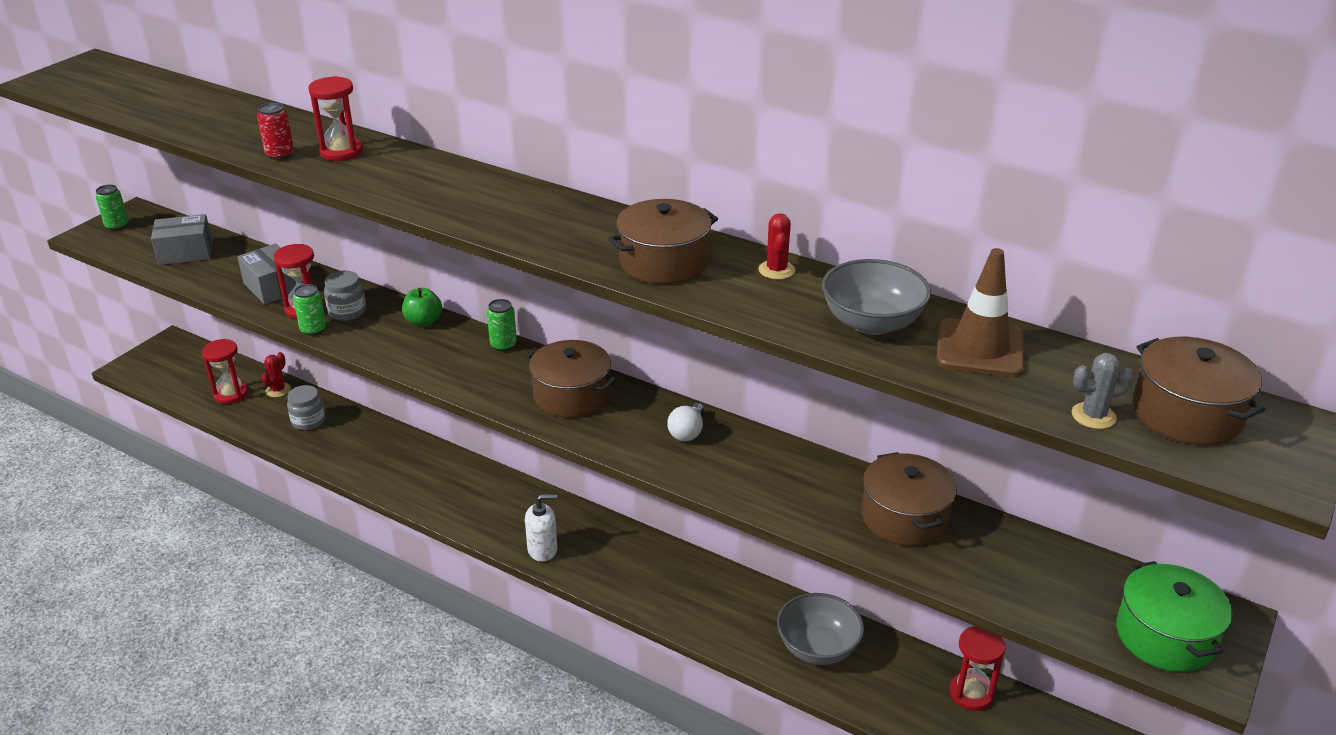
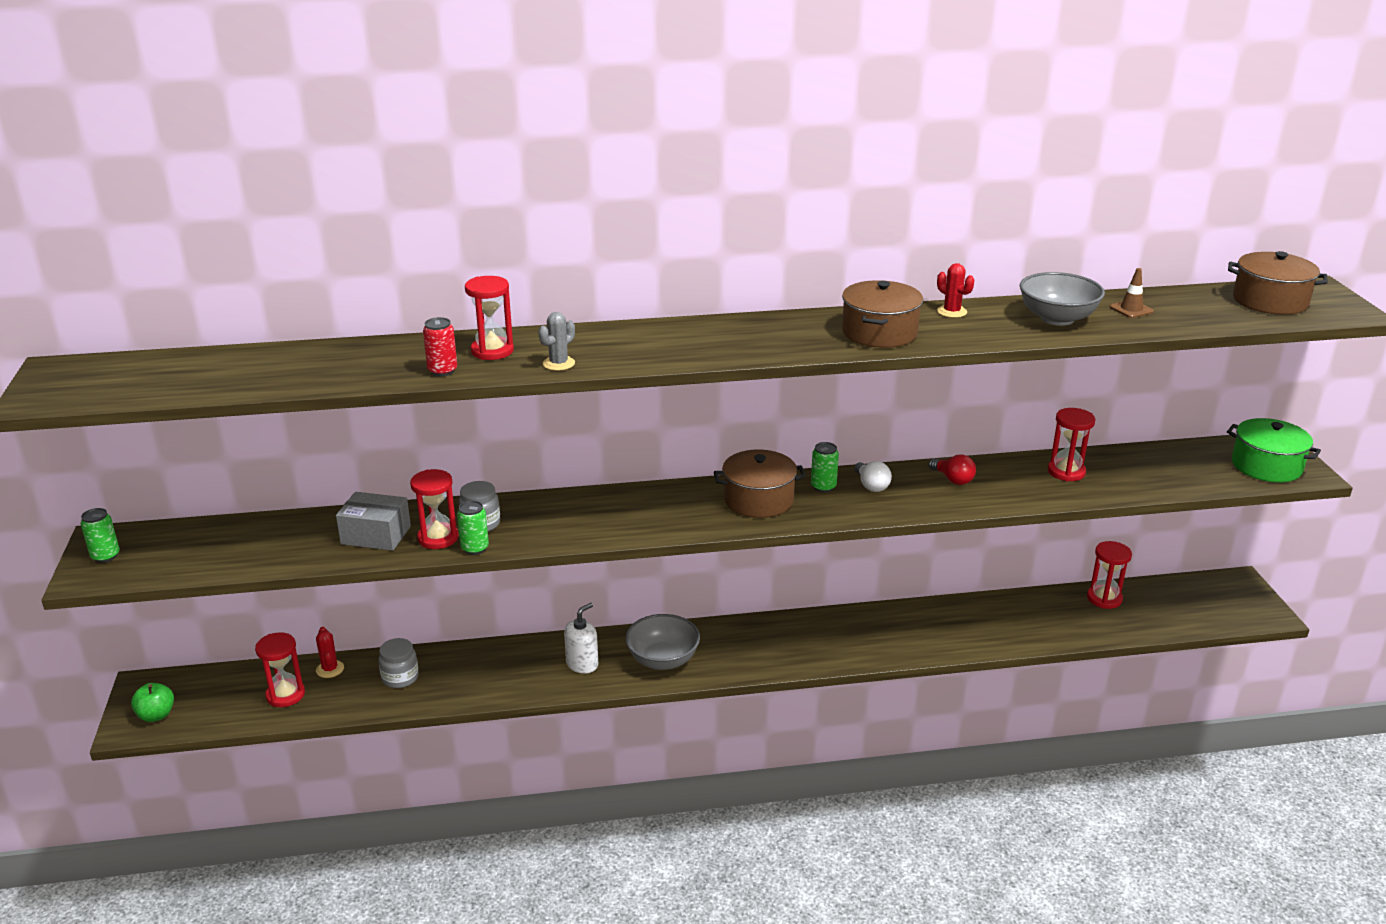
camera: 40 degrees left, 5 degrees down
grey box [151,214,212,265] -> none
green apple [402,288,442,326] -> green apple moved to [131,683,174,722]
green can [487,299,517,351] -> green can moved to [811,442,839,492]
white soap dispenser [525,494,557,562] -> white soap dispenser moved to [564,603,598,674]
grey bowl [777,593,864,665] -> grey bowl moved to [625,614,700,670]
brown pot [861,452,957,546] -> red hourglass [1048,408,1095,482]
brown traffic cone [936,248,1024,377] -> brown traffic cone [1110,268,1154,318], size x0.53
grey cactus [1072,353,1134,429] -> grey cactus moved to [538,312,575,371]
none -> red light bulb [929,454,976,485]

